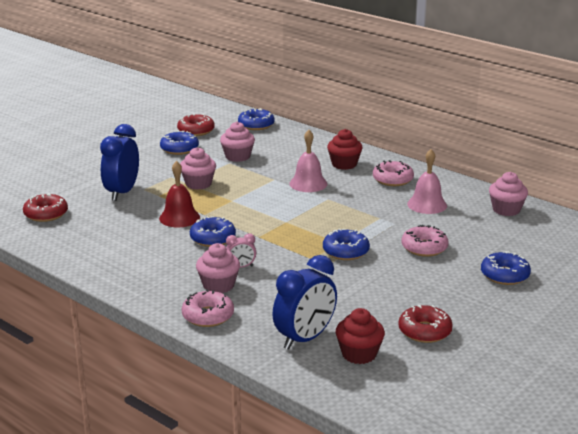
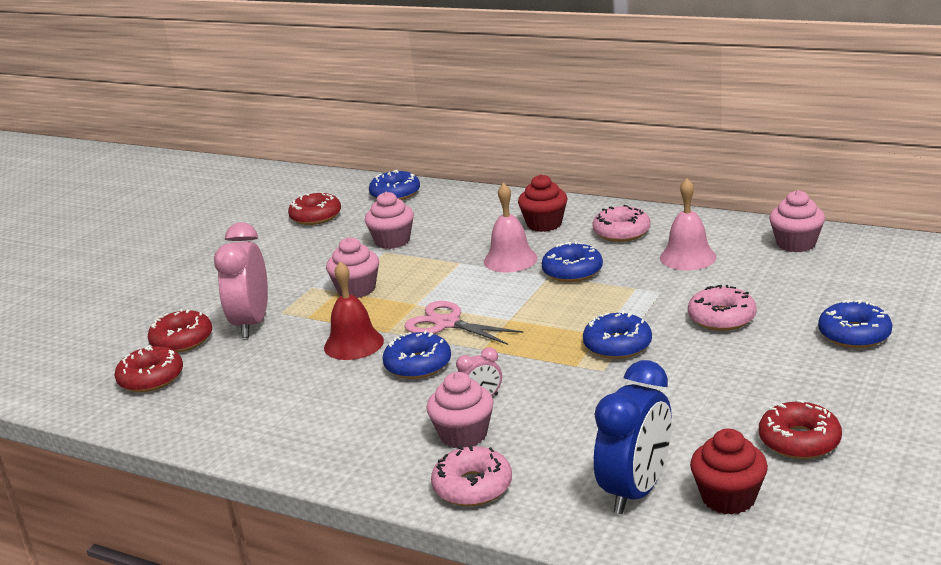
camera: 10 degrees left, 0 degrees up
blue clock [100,124,139,201] -> pink clock [214,222,268,338]
blue donut [160,131,199,155] -> blue donut moved to [542,242,603,282]
none -> red donut [148,309,212,353]
none -> pink scissors [404,301,524,345]

